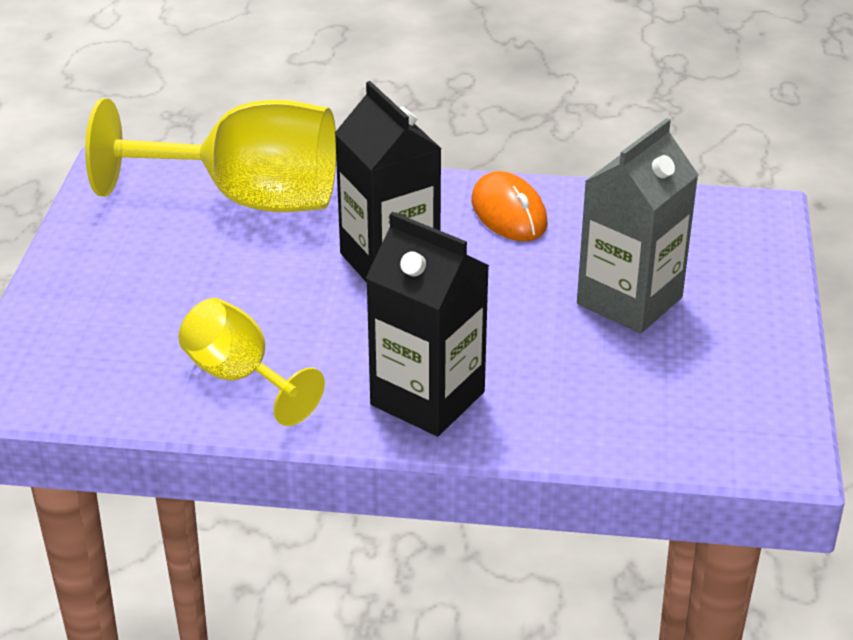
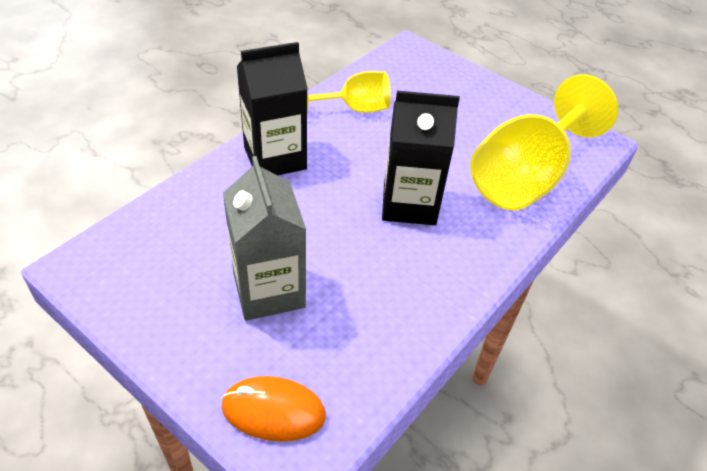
camera: 120 degrees right, 10 degrees up
orange mouse [472,171,548,241] -> orange mouse moved to [221,376,326,442]

